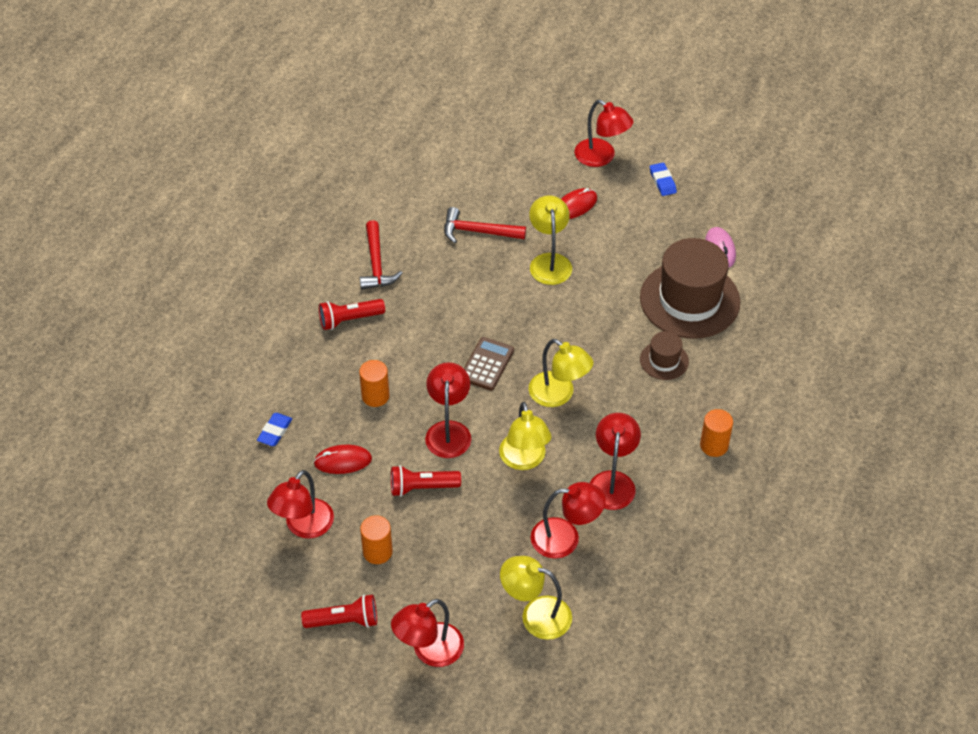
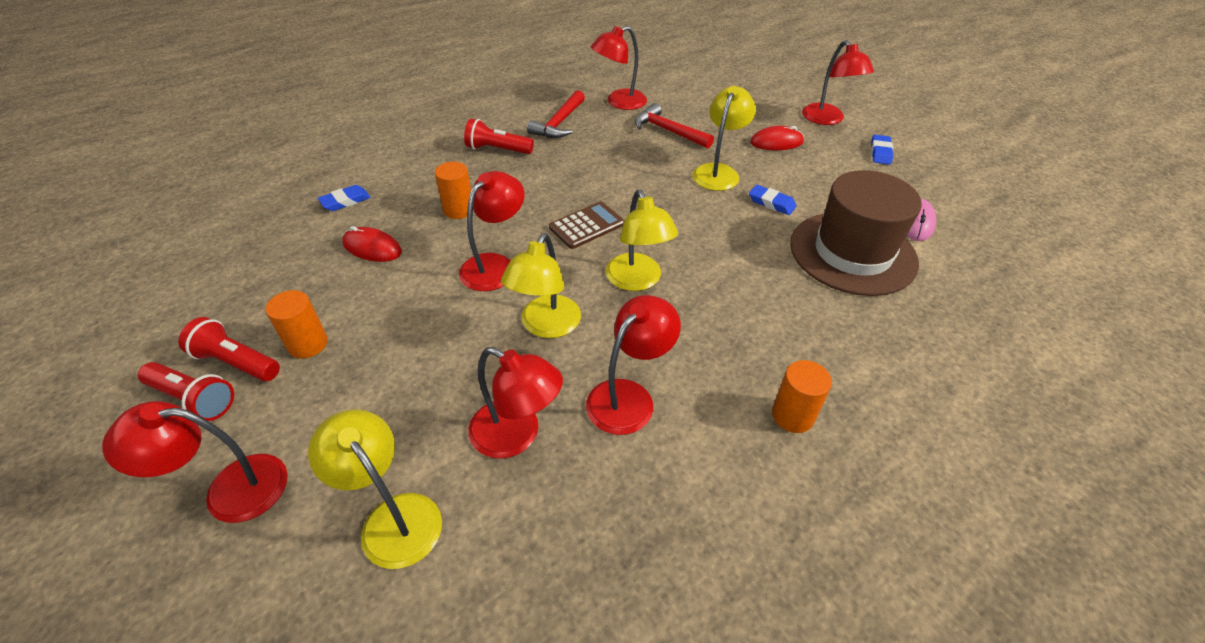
camera: 30 degrees right, 5 degrees down
red lamp [267,470,334,539] -> red lamp moved to [591,26,647,110]
red flashlight [391,465,461,497] -> red flashlight moved to [179,317,280,381]
brown hat [640,331,689,380] -> none
none -> blue eraser [749,185,796,215]

